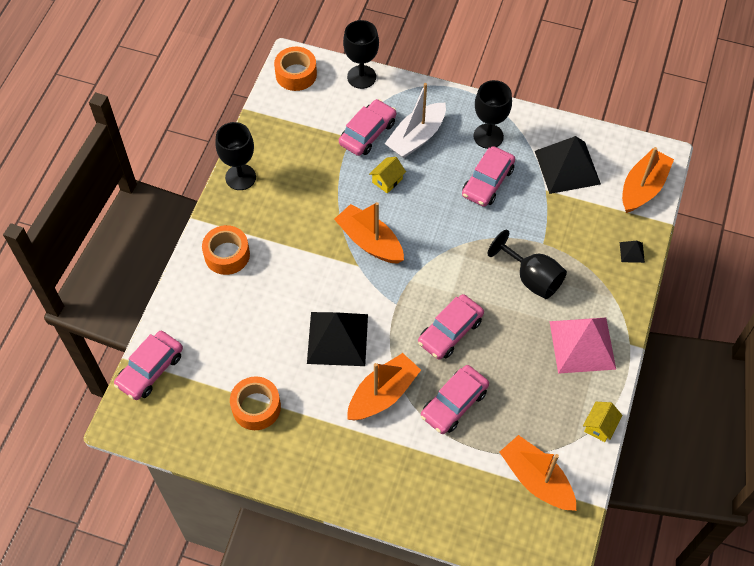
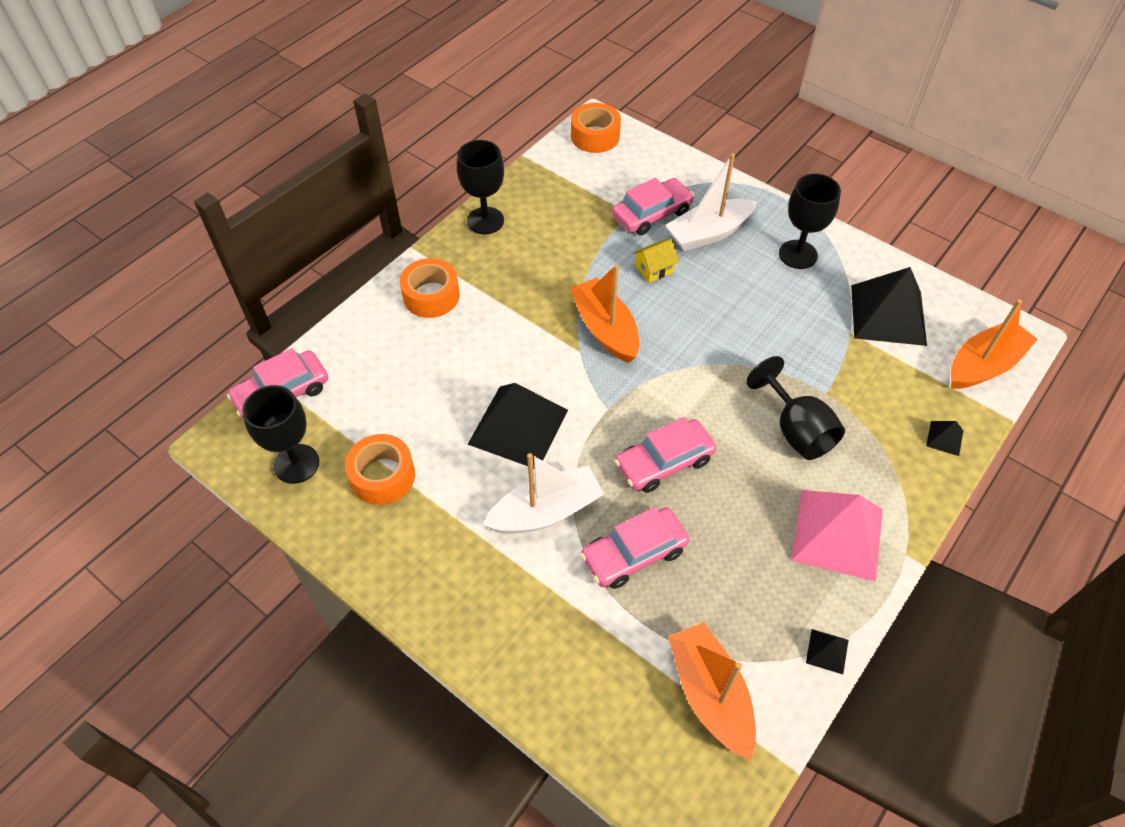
camera: 20 degrees right, 5 degrees down
black goblet [343,20,379,89] -> black goblet moved to [242,385,319,484]
orange boat [347,353,421,420] -> white boat [483,453,604,534]
pink car [462,146,515,207] -> none
yellow house [583,402,623,442] -> black pyramid [806,629,848,674]

